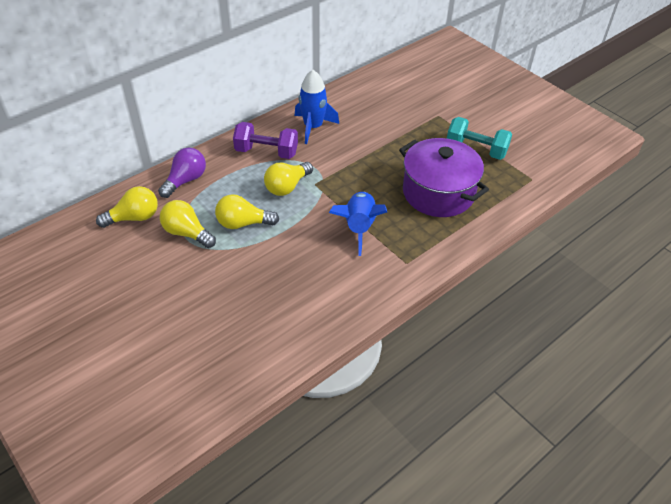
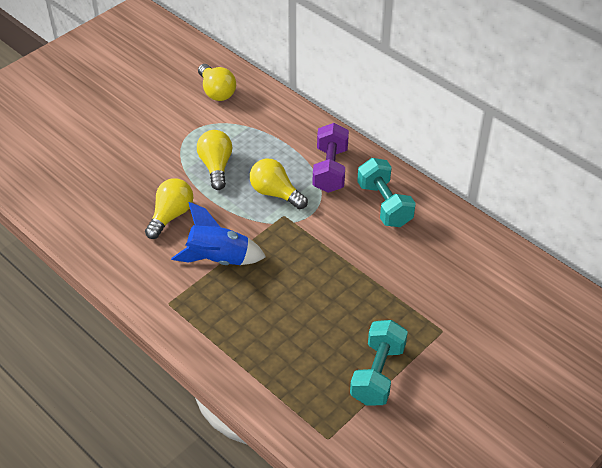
camera: 85 degrees right, 0 degrees up
purple light bulb [158,148,206,198] -> none
yellow light bulb [160,200,216,248] -> yellow light bulb moved to [145,178,193,239]
blue rocket [295,70,339,144] -> turquoise dumbbell [357,158,416,227]
purple pot [399,138,489,217] -> none

